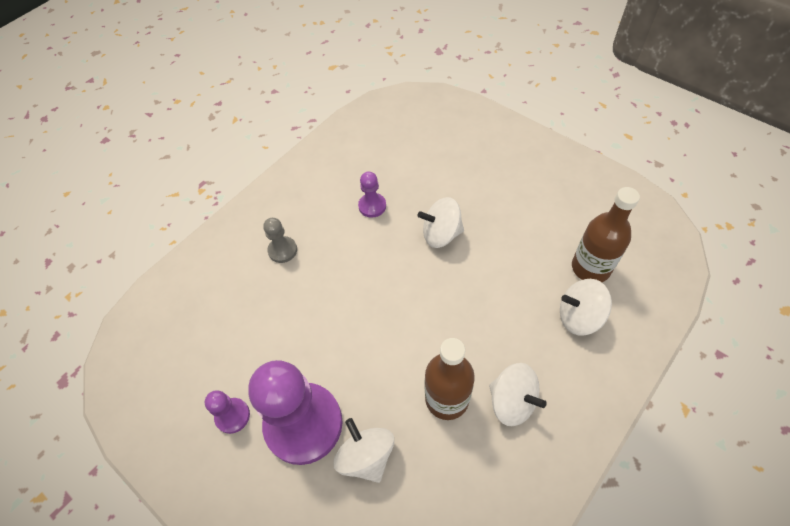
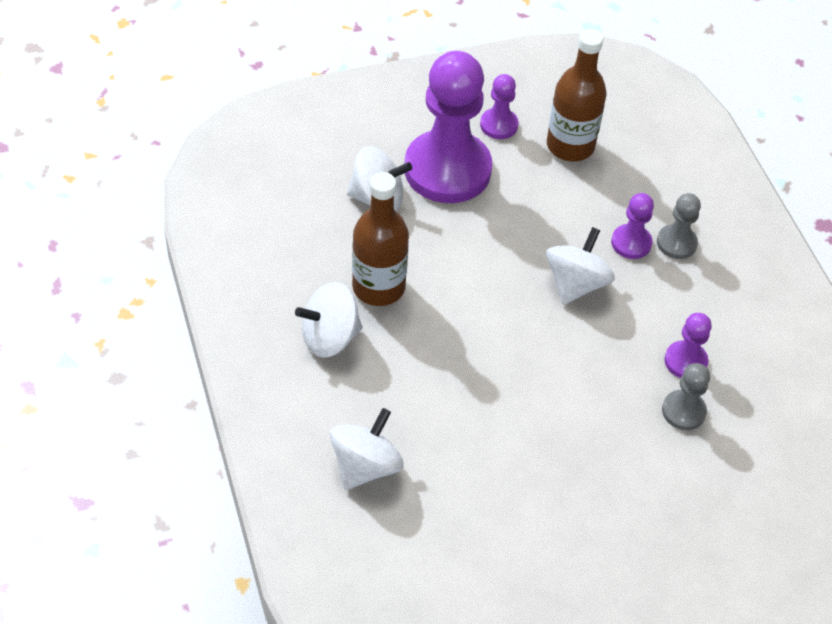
camera: 115 degrees right, 5 degrees down
white spinning top [417,197,464,248] -> white spinning top moved to [546,227,615,305]
brown bottle [572,187,640,282] -> brown bottle moved to [547,29,607,162]
none -> purple pawn [611,193,654,259]
none -> grey pawn [662,363,710,430]

